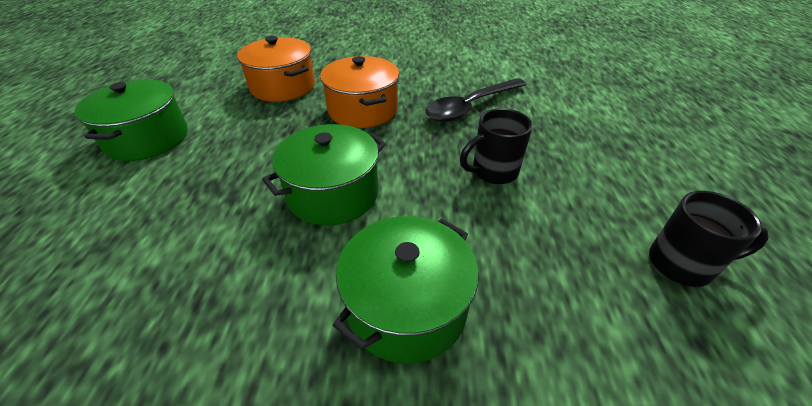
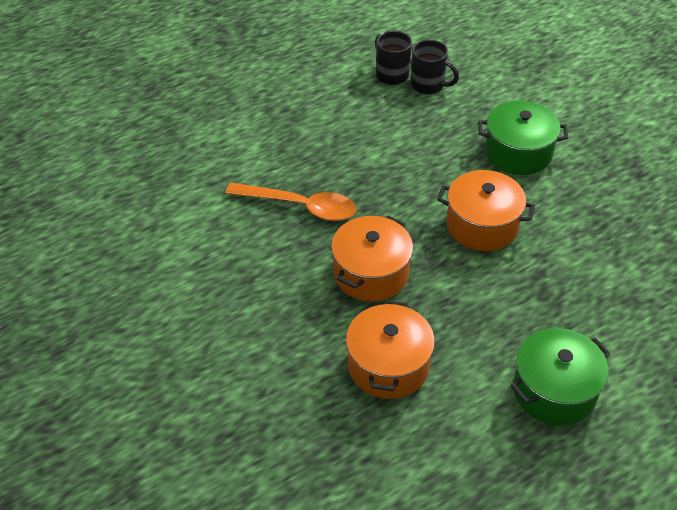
camera: 125 degrees left, 5 degrees up
green pot [262,124,386,226] -> orange pot [437,170,535,251]
black spoon [425,78,527,122] -> orange spoon [225,182,356,221]
black mug [460,108,533,184] -> black mug moved to [410,40,459,94]

